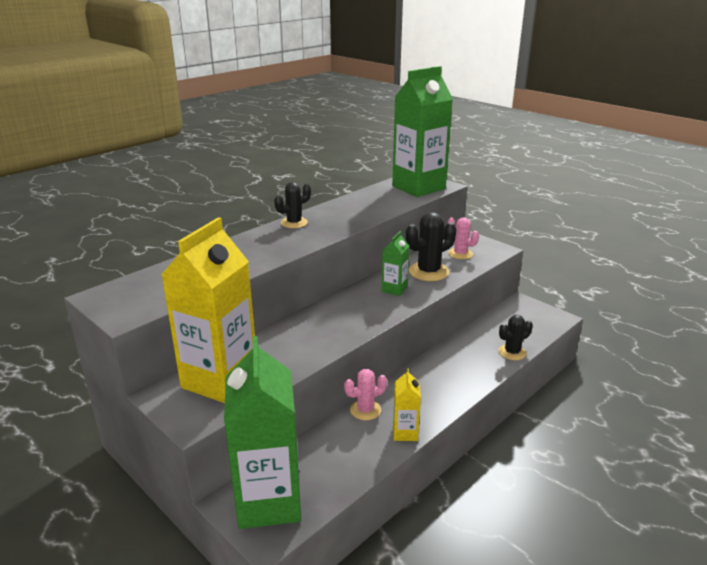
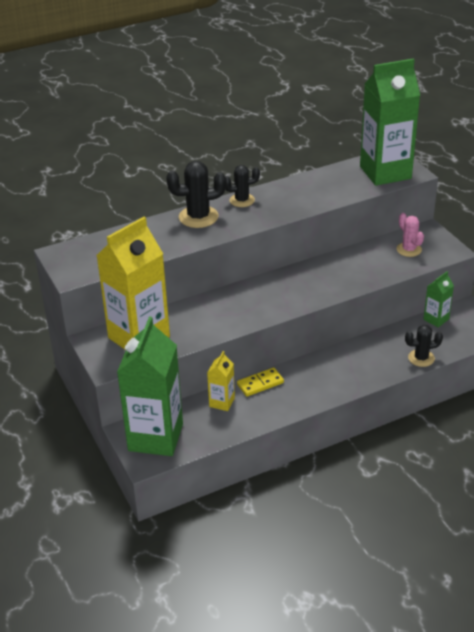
camera: 20 degrees right, 10 degrees up
pink cactus [344,369,387,420] -> yellow domino [237,368,284,397]
green carton [382,231,409,296] -> green carton moved to [423,271,454,327]
yellow carton [393,368,421,441] -> yellow carton moved to [207,351,235,411]
black cactus [406,212,456,281] -> black cactus moved to [166,161,226,228]

